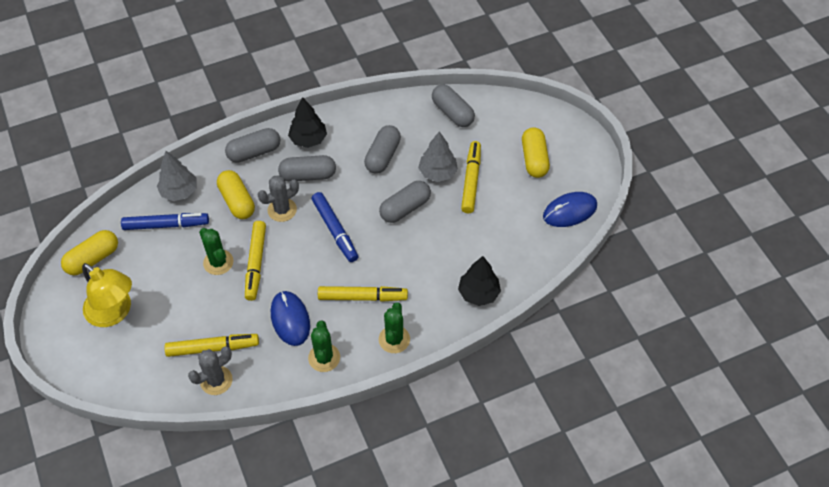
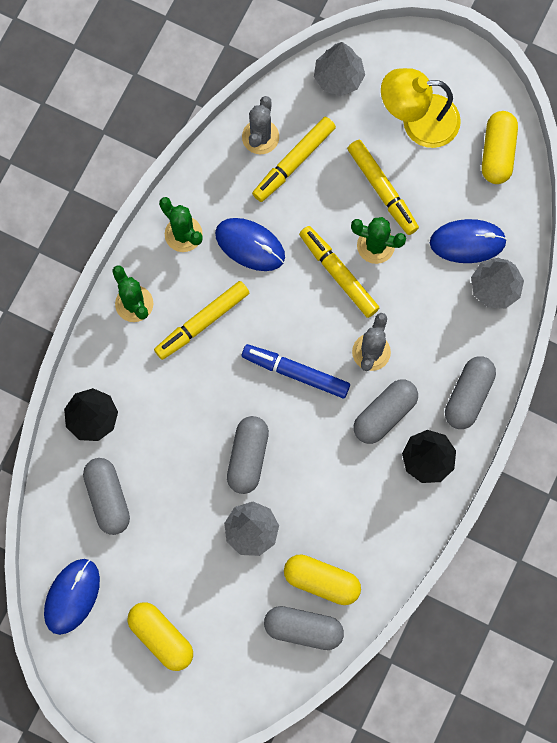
camera: 140 degrees right, 20 degrees up
blue marker [121,213,209,230] -> blue mouse [430,219,507,263]
yellow capsule [217,170,255,219] -> yellow capsule moved to [284,554,361,605]
grey capsule [364,125,401,174] -> grey capsule moved to [83,458,130,535]
yellow marker [461,141,481,213] -> yellow marker moved to [347,140,419,235]
none -> grey tree [314,42,365,96]

